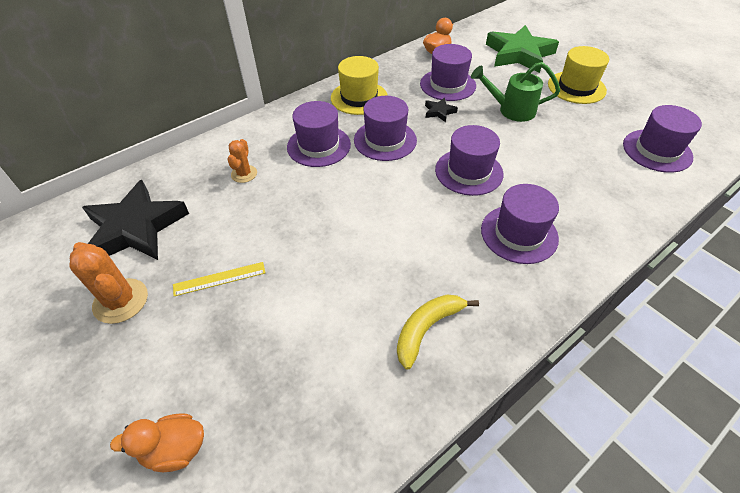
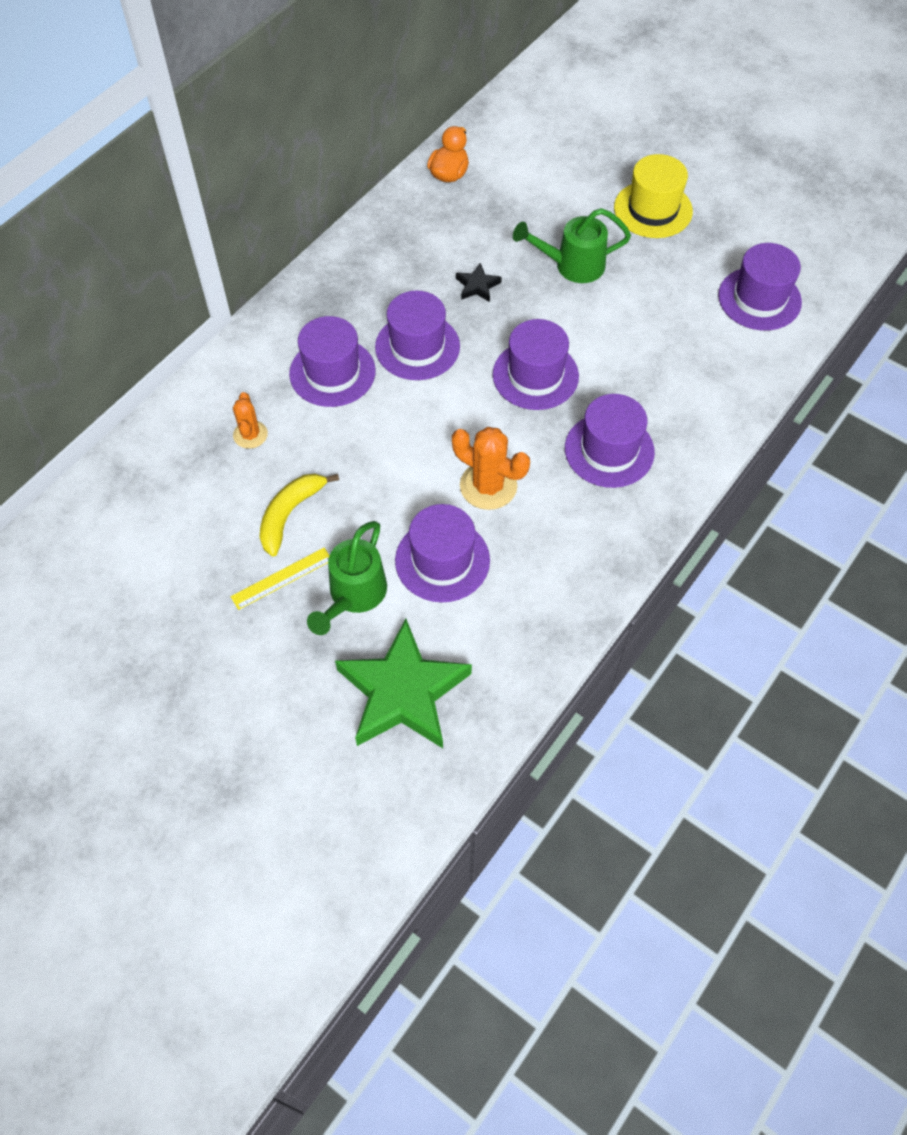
camera: 15 degrees left, 10 degrees up
orange cactus [69,242,148,324] -> orange cactus moved to [452,427,530,510]
black star [82,180,189,260] -> none
orange duck [110,413,204,472] -> none
yellow hat [331,56,388,115] -> none
yellow banana [397,295,479,370] -> yellow banana moved to [260,474,339,557]
purple hat [420,44,476,101] -> purple hat moved to [395,504,490,602]
green star [486,25,559,73] -> green star moved to [335,619,472,748]
none -> green watering can [307,521,387,635]

